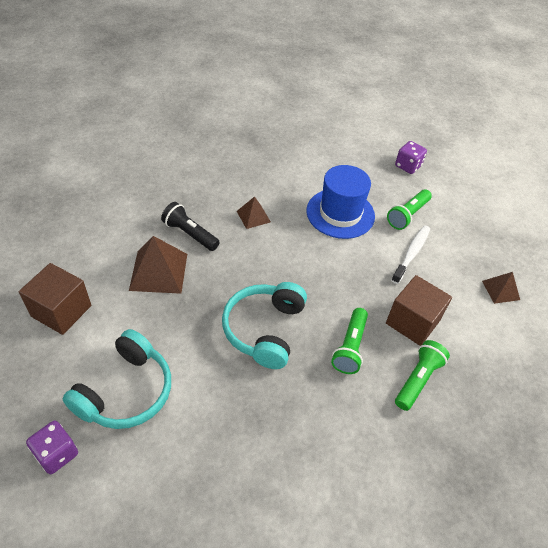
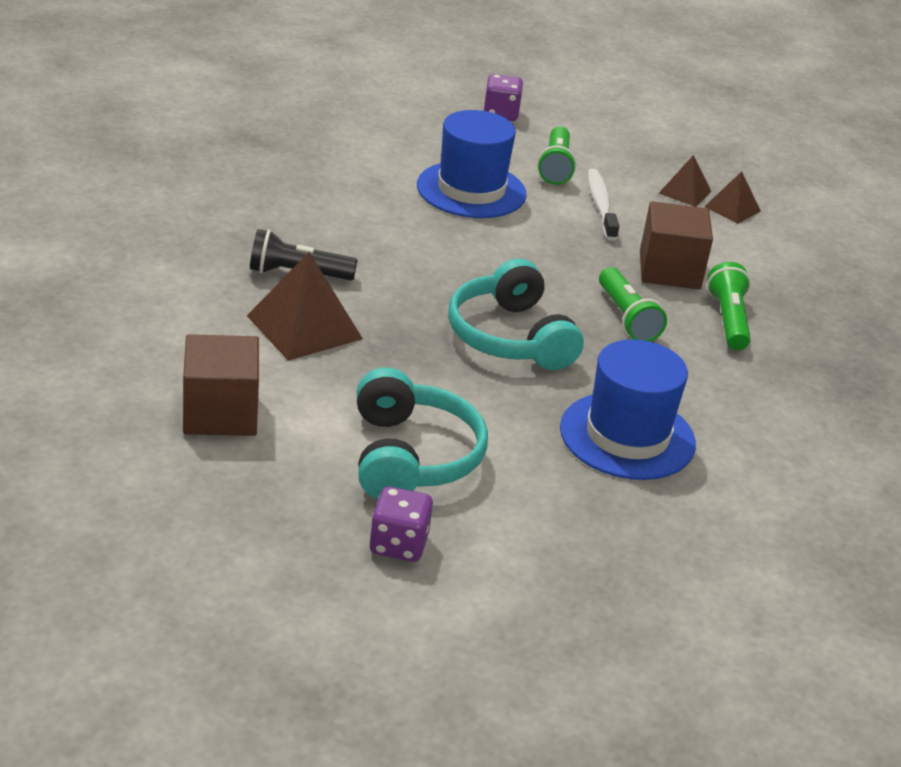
camera: 35 degrees left, 15 degrees down
brown pyramid [237,196,271,229] -> brown pyramid moved to [659,155,712,207]
none -> blue hat [560,339,696,480]

